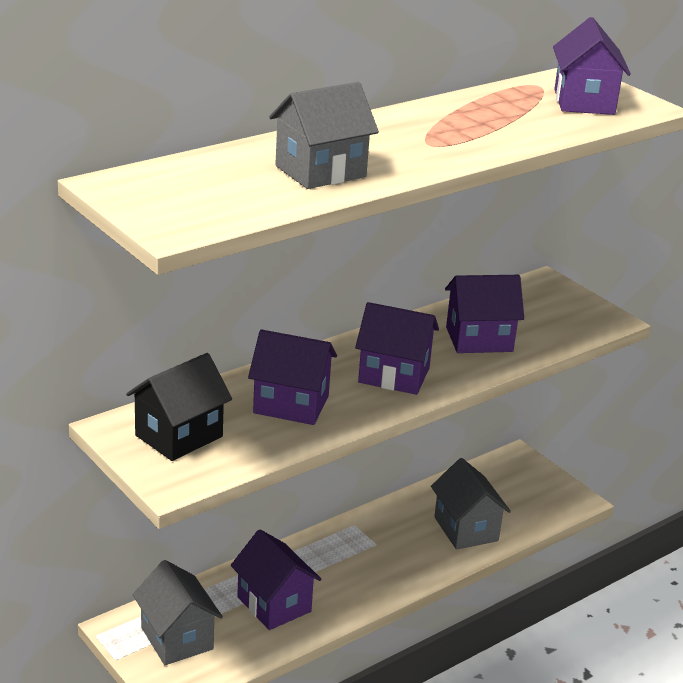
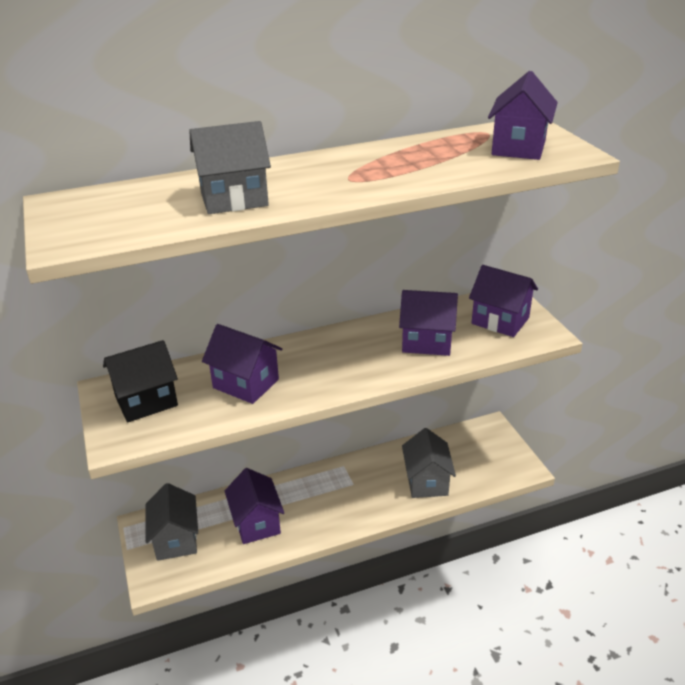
camera: 20 degrees right, 5 degrees up
purple house [355,302,439,395] -> purple house moved to [469,265,538,337]

